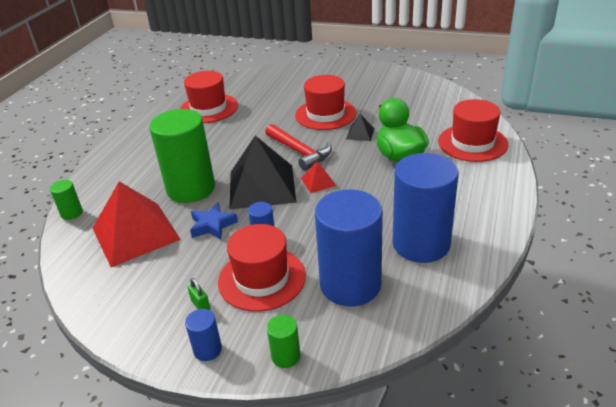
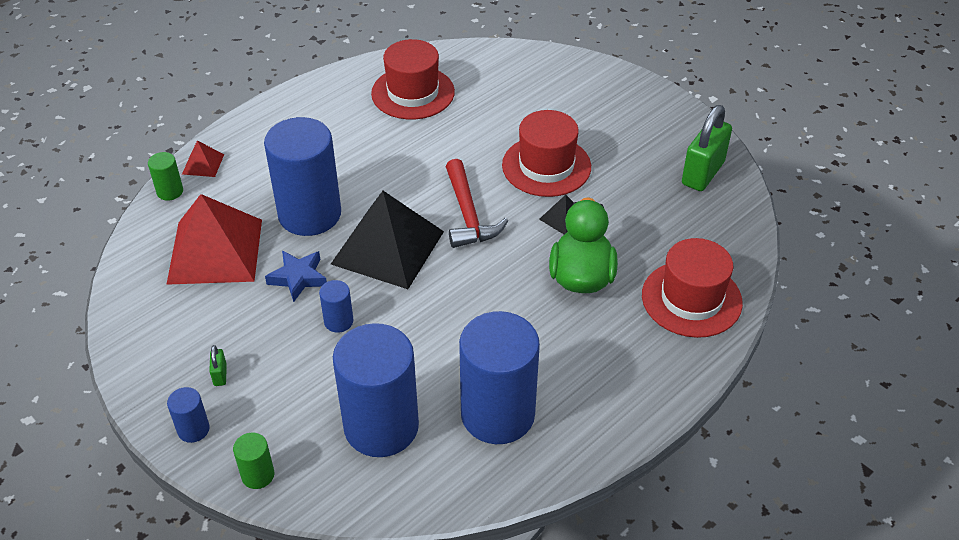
camera: 25 degrees right, 10 degrees up
green cylinder [149,109,215,203] -> blue cylinder [264,117,341,236]
red hat [218,224,306,312] -> none
red pyramid [301,161,336,193] -> red pyramid moved to [182,141,224,177]
none -> green padlock [682,105,732,191]

